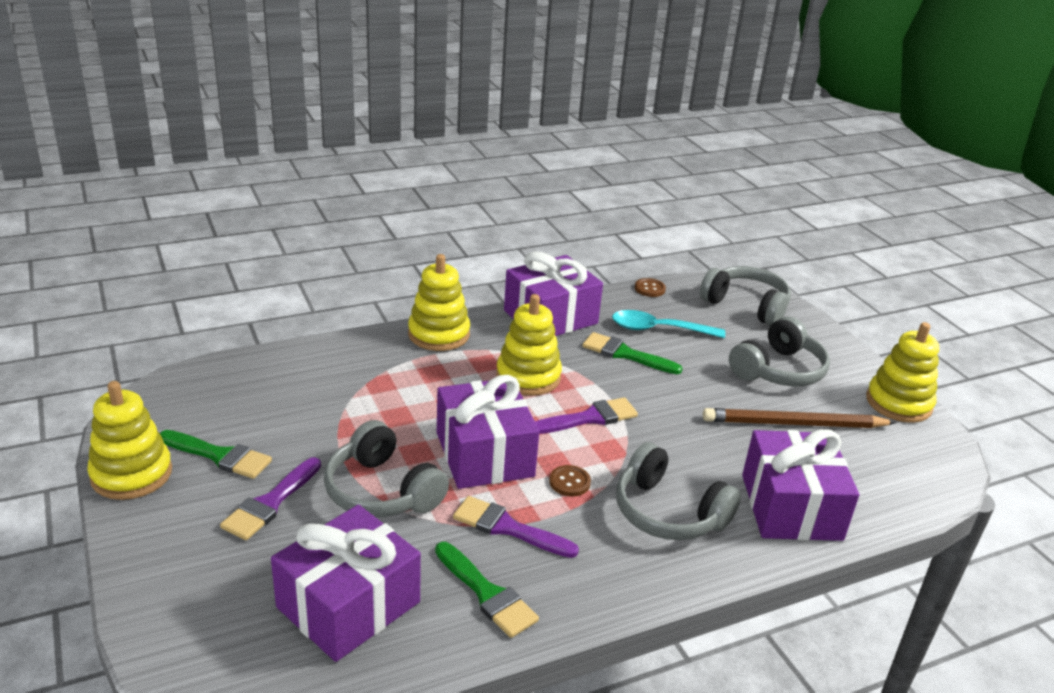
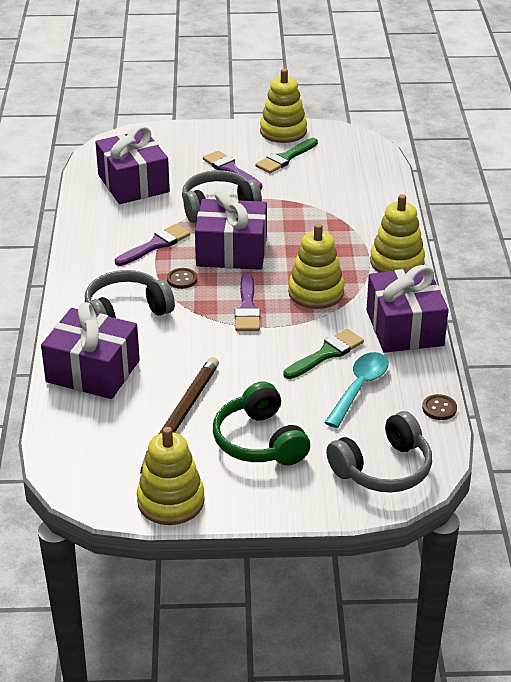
camera: 115 degrees right, 5 degrees up
green brush [435,542,539,638] -> none
grey headphones [729,316,830,386] -> green headphones [213,381,310,465]

